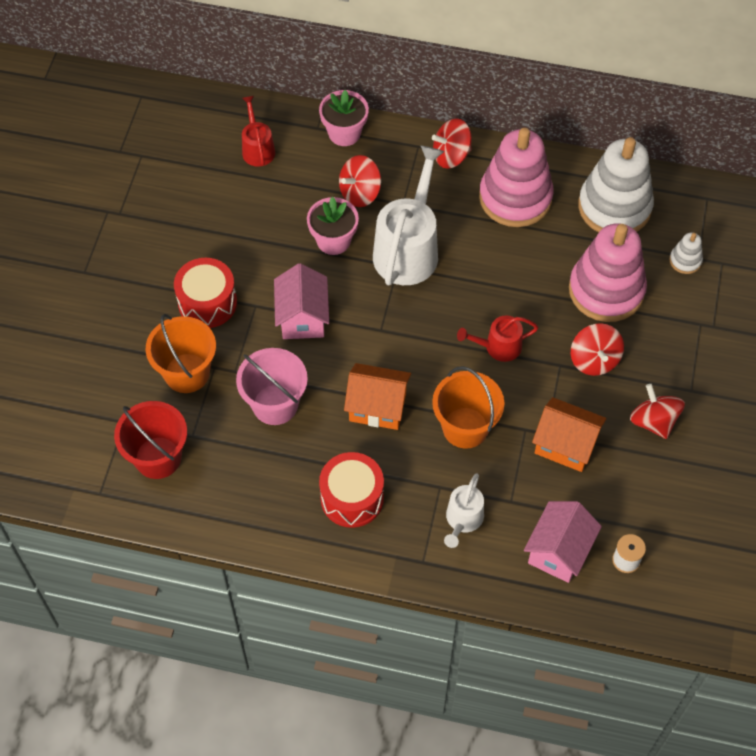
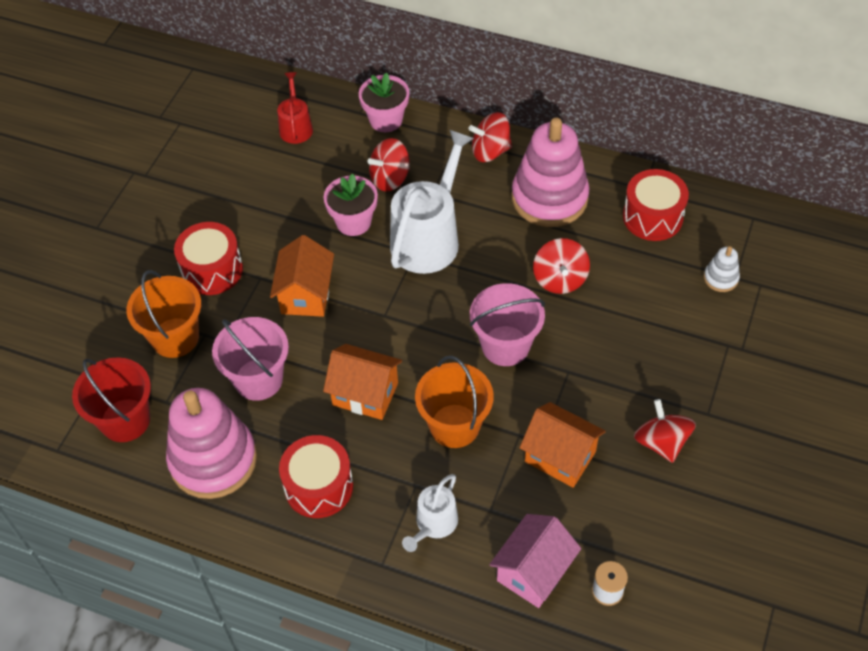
camera: 10 degrees right, 5 degrees down
pink house [274,263,329,339] -> orange house [270,235,334,317]
red watering can [457,316,538,362] -> pink bucket [470,283,545,366]
pink stacking toy [569,223,647,322] -> pink stacking toy moved to [166,388,257,499]
red spinning top [571,323,624,376] -> red spinning top moved to [533,238,590,294]
white stacking toy [578,137,654,232] -> red drum [623,169,689,241]

